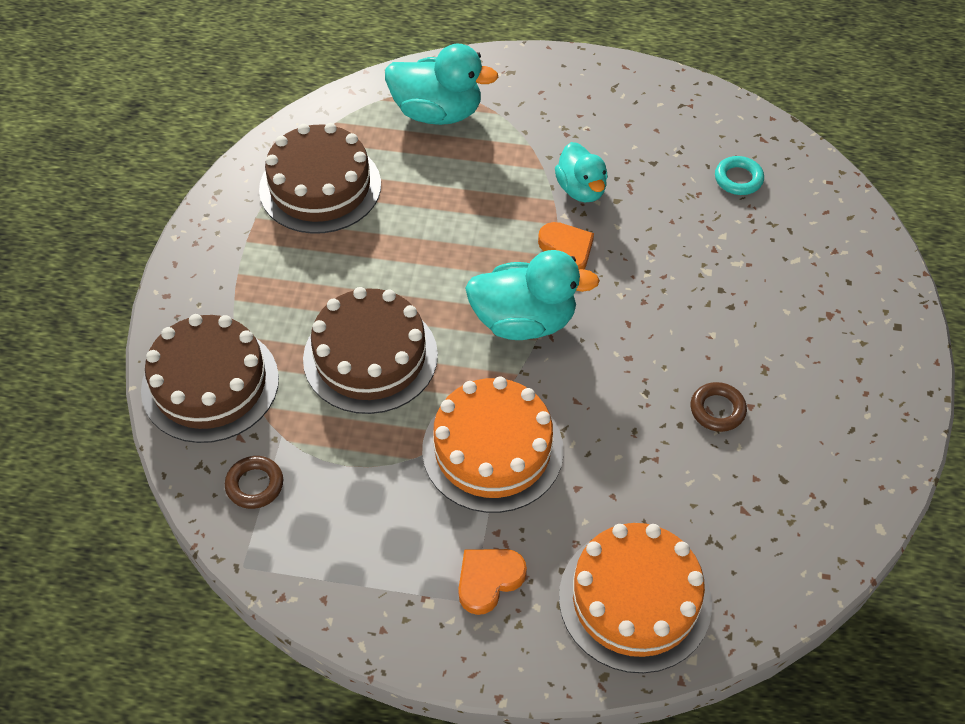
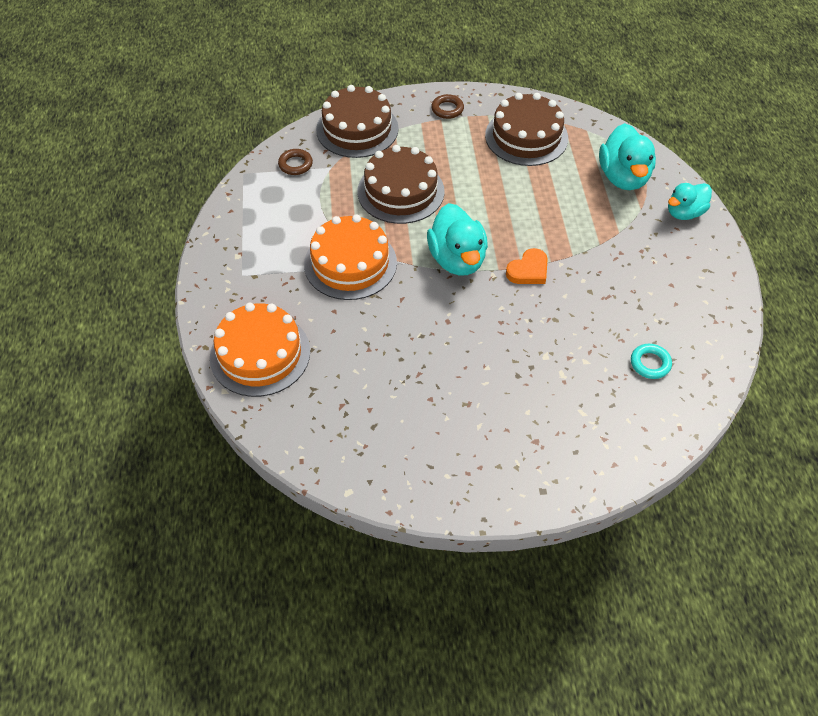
camera: 75 degrees right, 0 degrees up
orange heart [458,549,527,615] -> none
turquoise duck [555,142,608,202] -> turquoise duck moved to [668,183,712,220]
brown ring [691,382,747,432] -> brown ring moved to [431,94,464,119]

